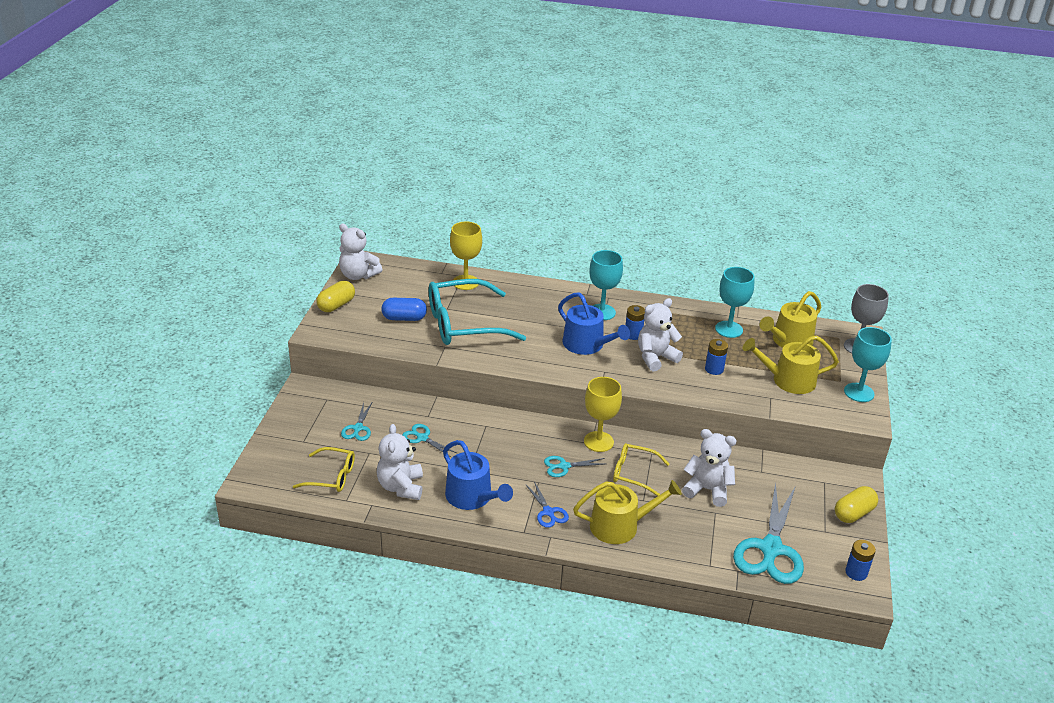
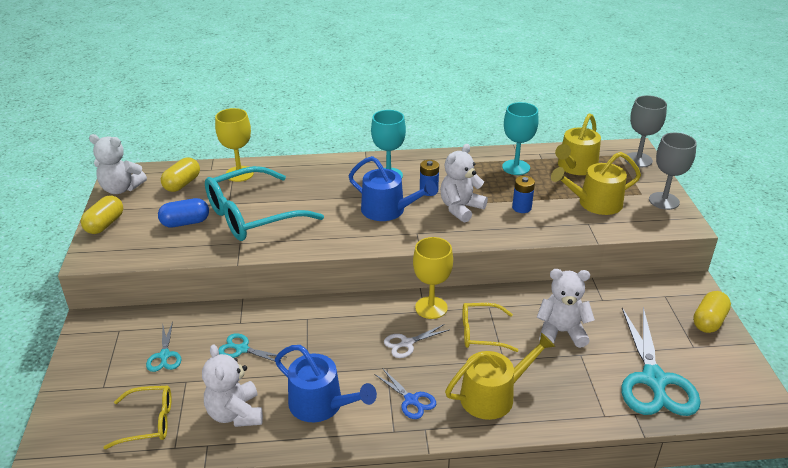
camera: 15 degrees left, 0 degrees up
turquoise scissors [544,456,604,477] -> white scissors [384,324,449,358]
turquoise goblet [844,327,892,402] -> grey goblet [649,133,697,210]
blue battery [845,540,876,581] -> none
none -> yellow capsule [161,158,200,192]

